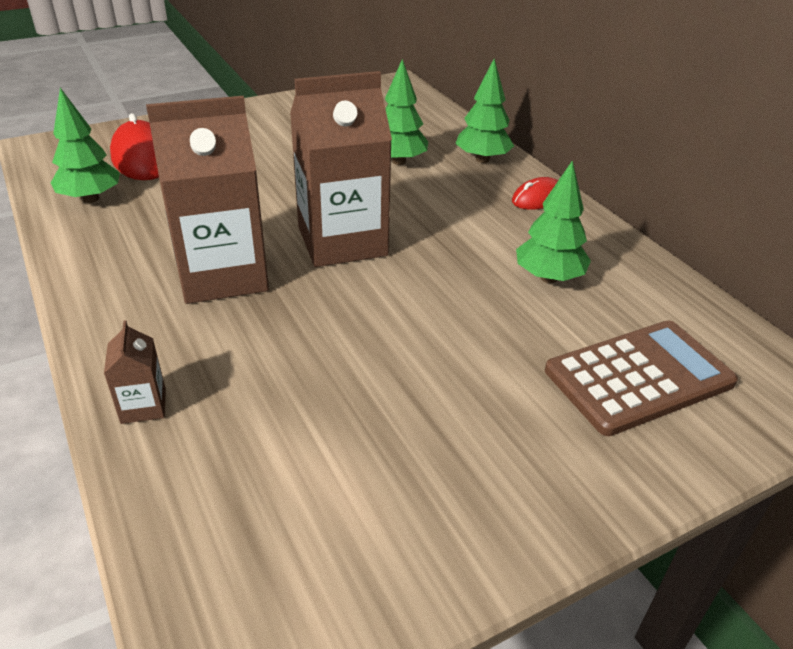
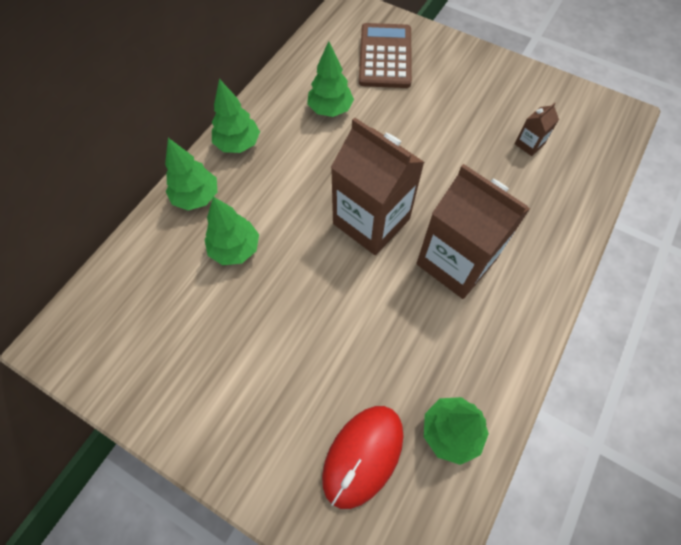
camera: 120 degrees left, 25 degrees up
brown carton [104,320,166,424] -> brown carton moved to [515,103,559,156]
red mouse [512,177,558,210] -> green tree [212,79,260,153]
brown calculator [545,321,738,436] -> brown calculator turned 60 degrees clockwise [359,23,412,88]

